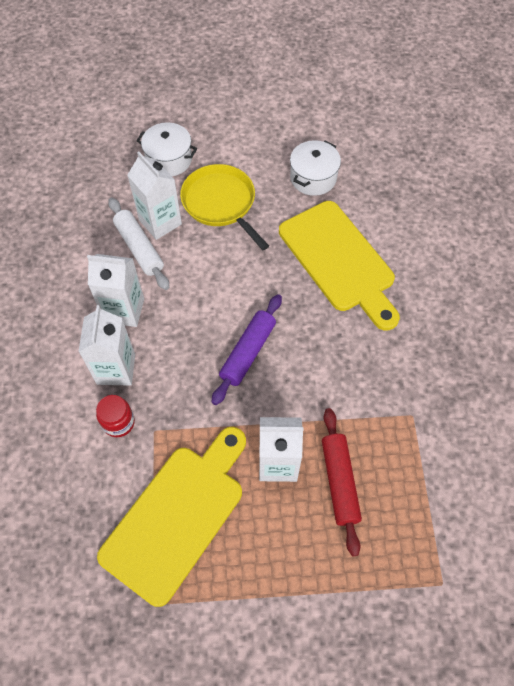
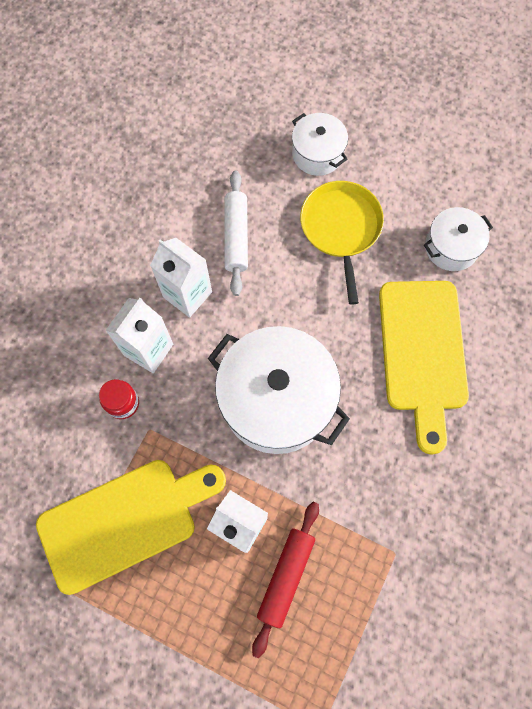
camera: 30 degrees right, 10 degrees up
white carton [127,151,182,240] -> none
purple rolling pin [212,294,282,405] -> white pot [208,326,350,454]

